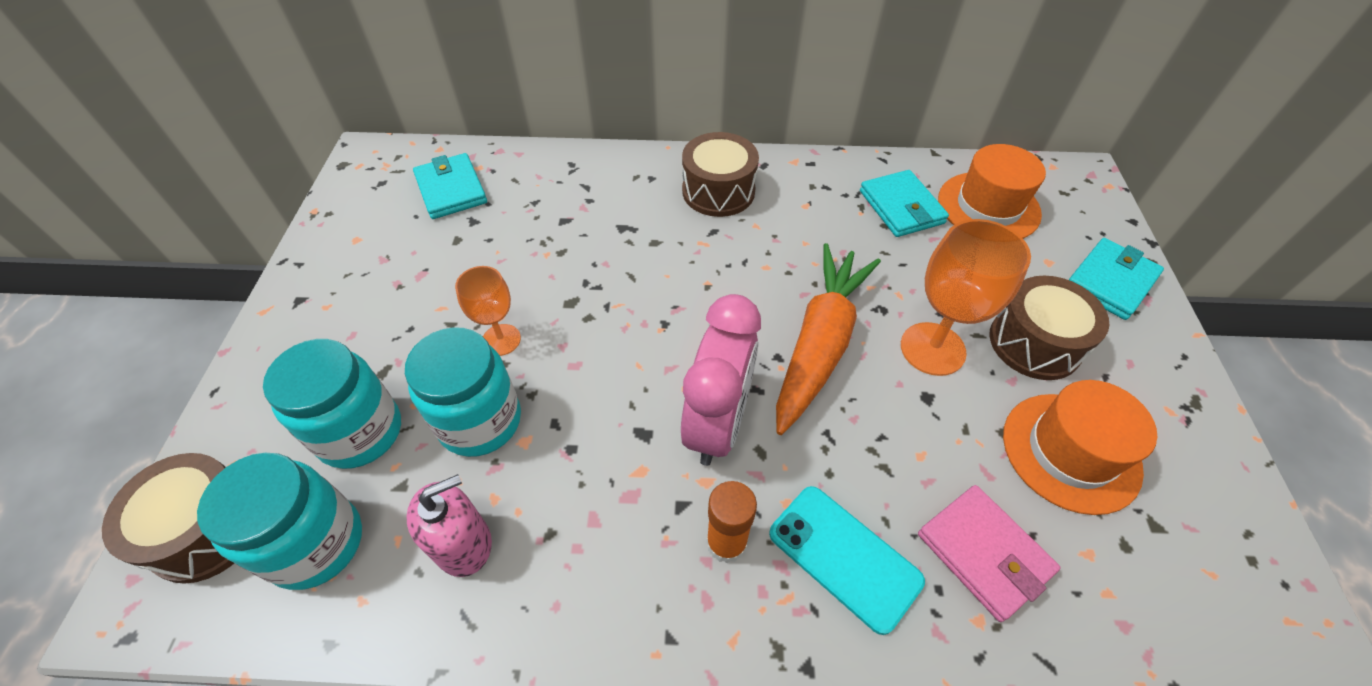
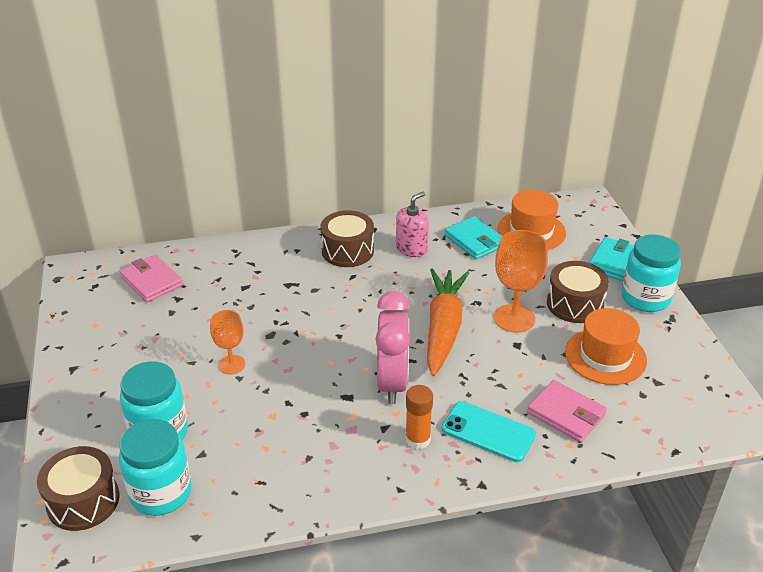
camera: 15 degrees left, 15 degrees down
turquoise jar [405,327,521,457] -> turquoise jar moved to [621,235,681,312]
pink soap dispenser [406,474,492,577] -> pink soap dispenser moved to [396,192,429,257]
turquoise wallet [413,153,487,219] -> pink wallet [120,255,183,302]

